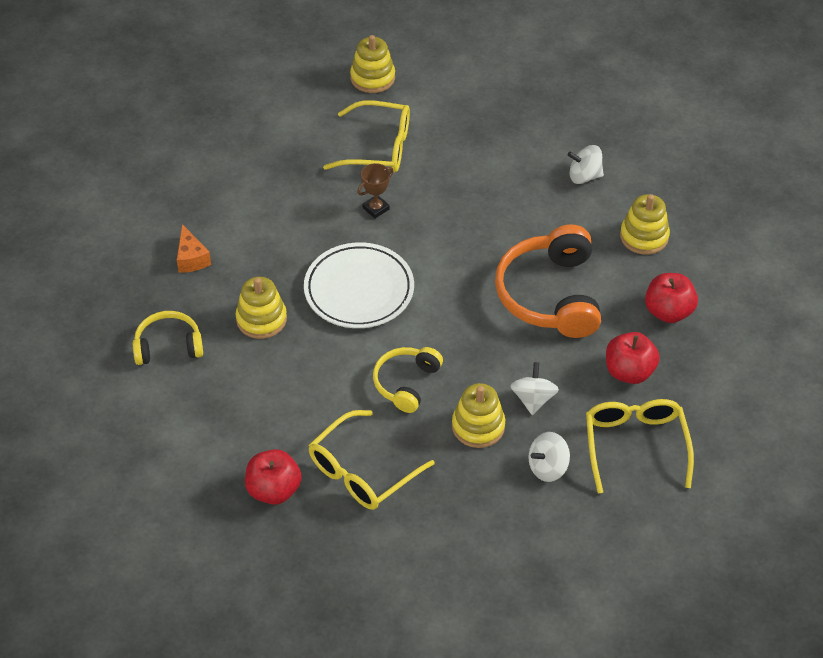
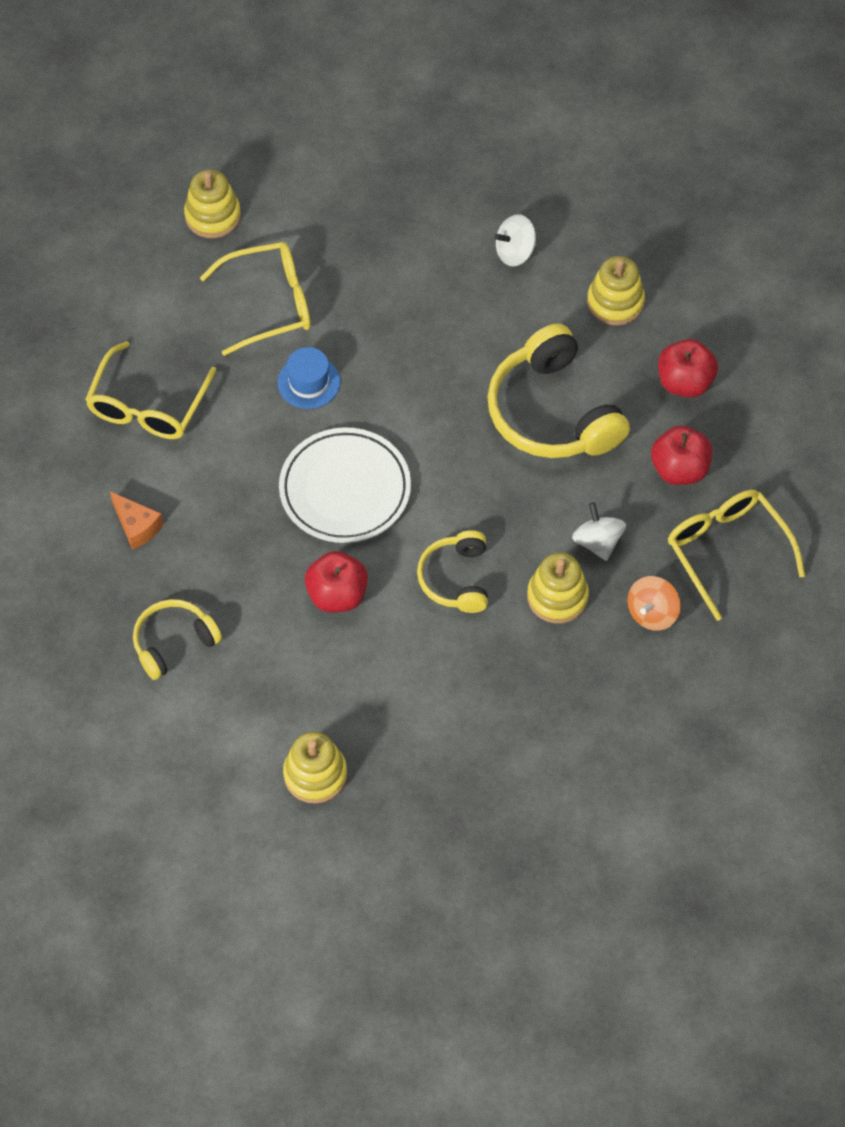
camera: 25 degrees left, 10 degrees up
yellow stacking toy [236,277,287,339] -> yellow stacking toy moved to [283,732,347,804]
red apple [245,449,302,505] -> red apple moved to [305,551,368,612]
yellow glasses [309,410,435,510] -> yellow glasses moved to [85,341,217,439]
brown trophy [357,163,393,218] -> blue hat [277,347,340,409]
orange headphones [495,224,601,338] -> yellow headphones [487,324,630,458]
white spinning top [529,432,570,482] -> orange spinning top [627,576,681,631]

